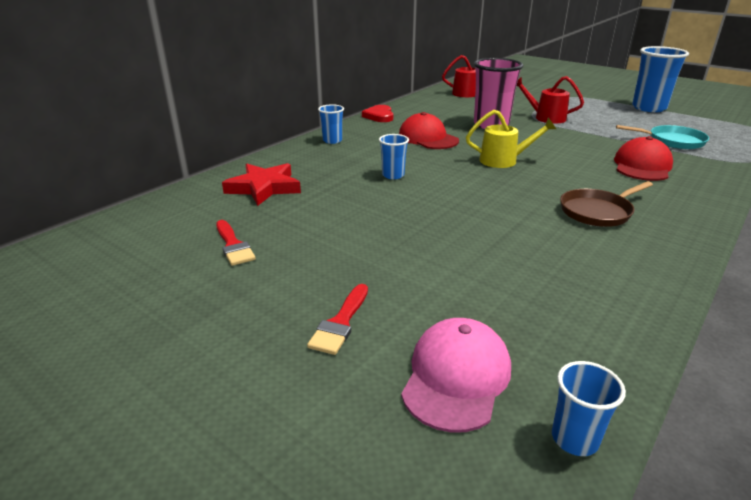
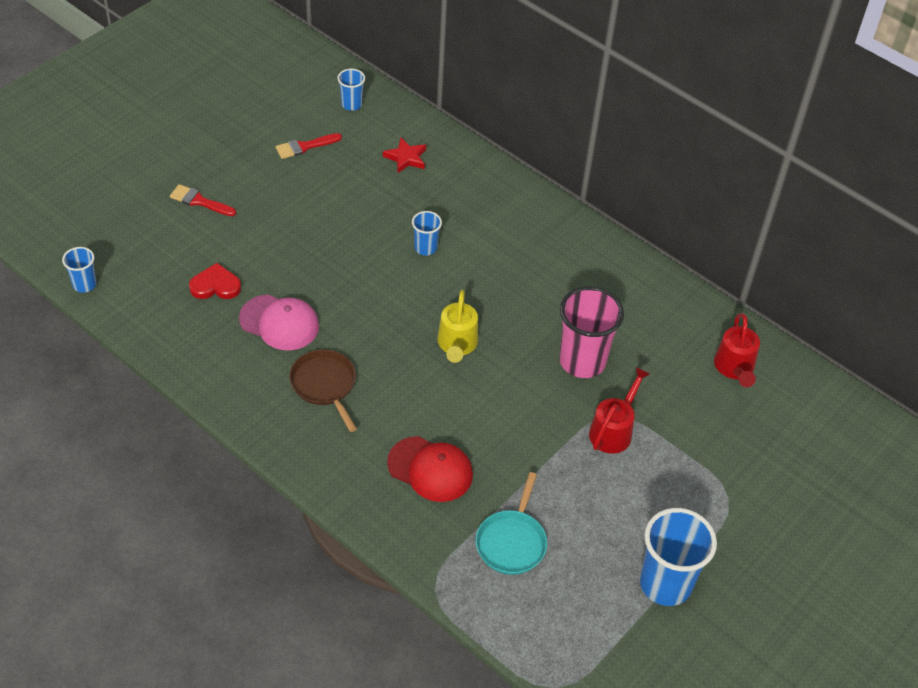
camera: 90 degrees right, 20 degrees up
red star [222,163,301,206] -> red star [383,138,426,173], size x0.65
blue cup [318,104,344,144] -> blue cup moved to [337,69,365,111]
red heart [362,105,393,122] -> red heart moved to [189,263,241,299]
red cap [399,112,459,149] -> none
pink cap [401,318,511,433] -> pink cap moved to [239,294,319,351]

